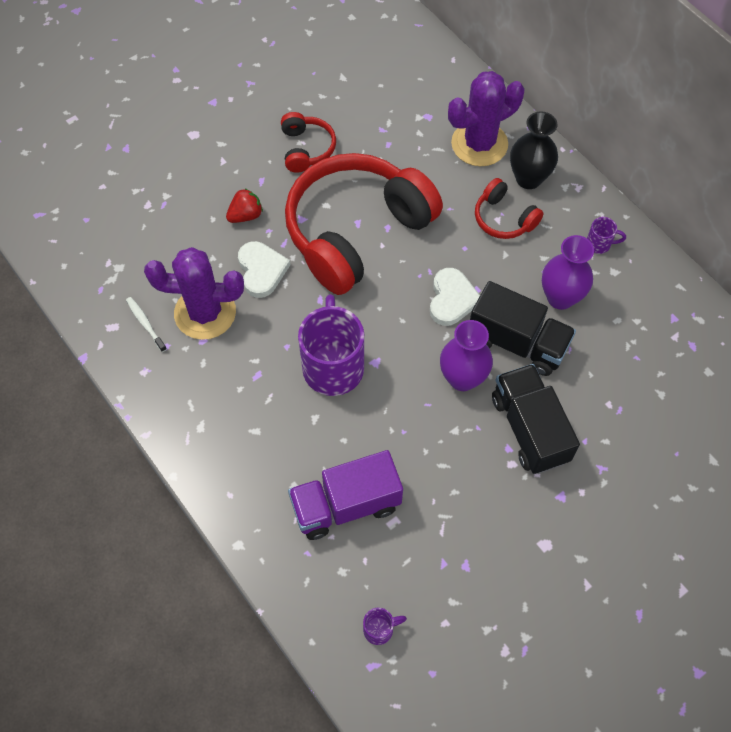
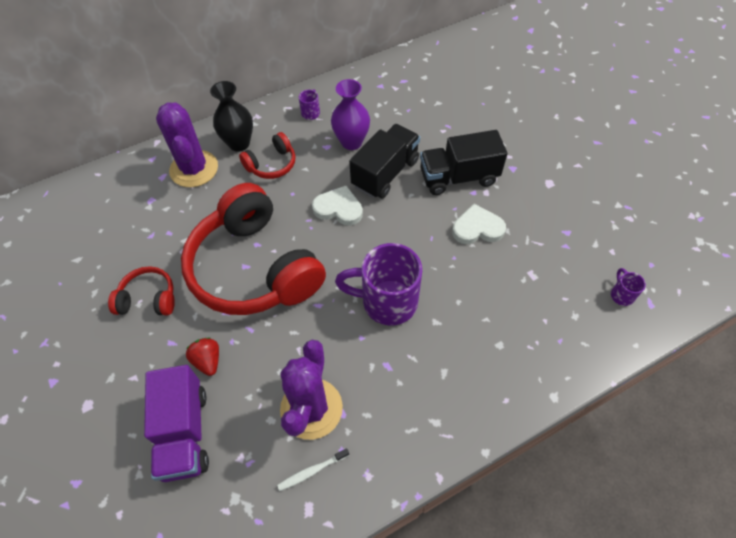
camera: 80 degrees left, 5 degrees down
white heart [238,241,290,298] -> white heart moved to [452,204,506,244]
purple truck [288,450,403,540] -> purple truck moved to [144,365,209,482]
purple vase [440,320,493,391] -> none

